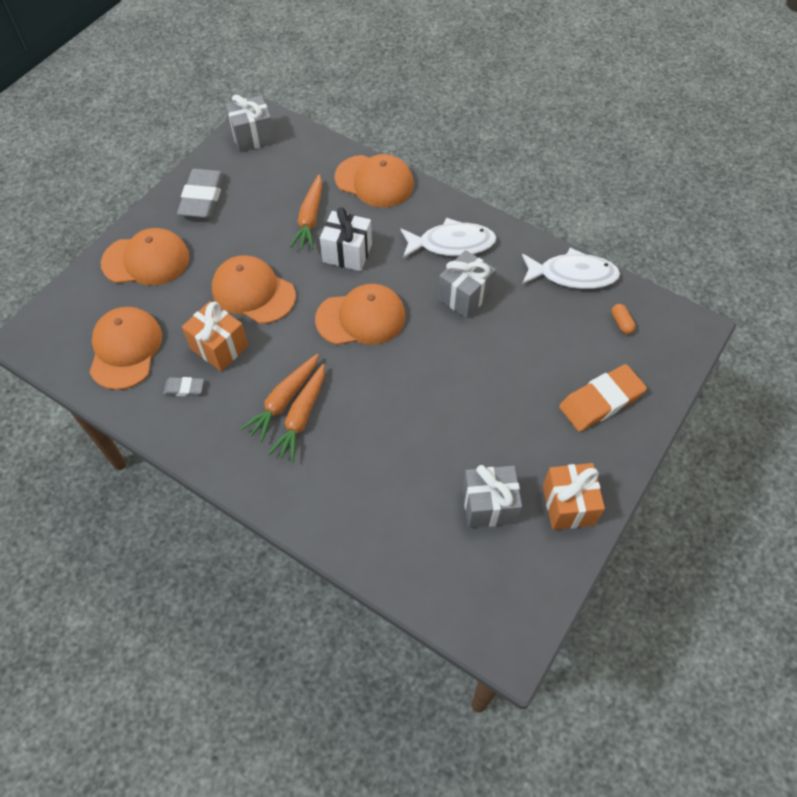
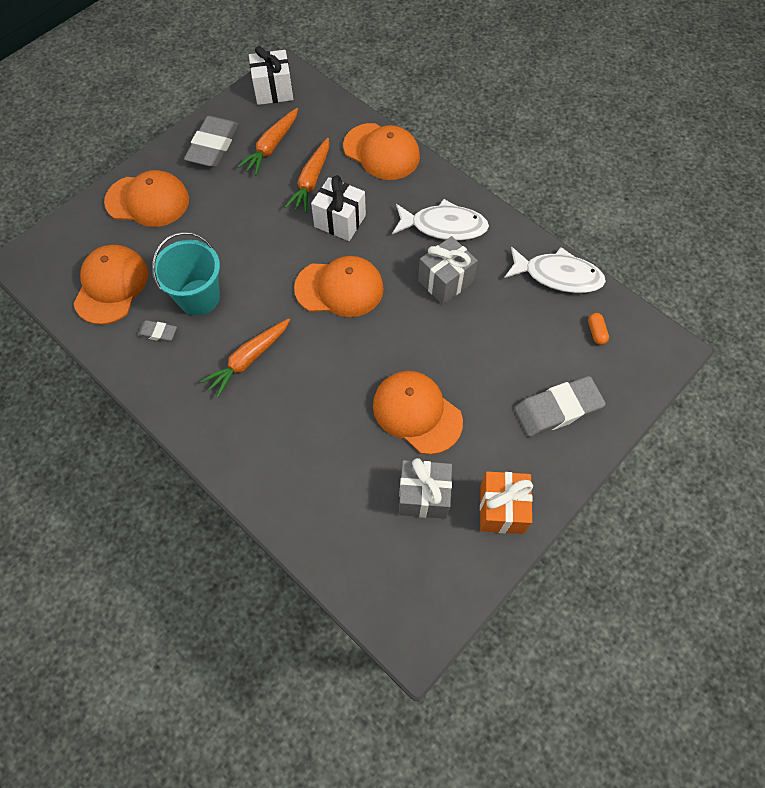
camera: 10 degrees right, 5 degrees up
orange gift [182,301,248,371] -> turquoise bucket [152,232,220,315]
orange cap [212,255,296,324] -> orange cap moved to [373,371,463,455]
grey gift [225,94,275,152] -> white gift [249,46,293,105]
orange carrot [268,364,325,462] -> orange carrot moved to [237,108,298,175]
orange eraser [559,364,647,432] -> grey eraser [514,376,606,437]

